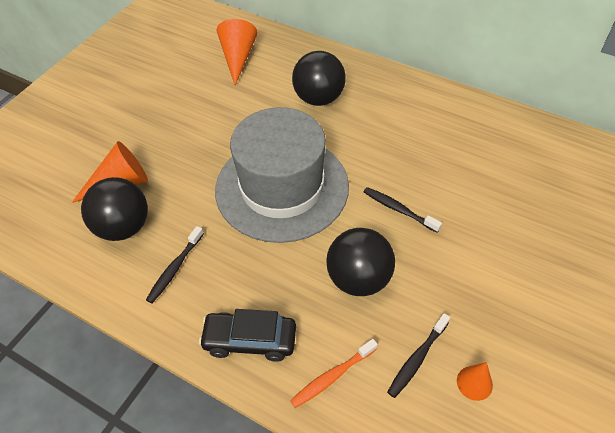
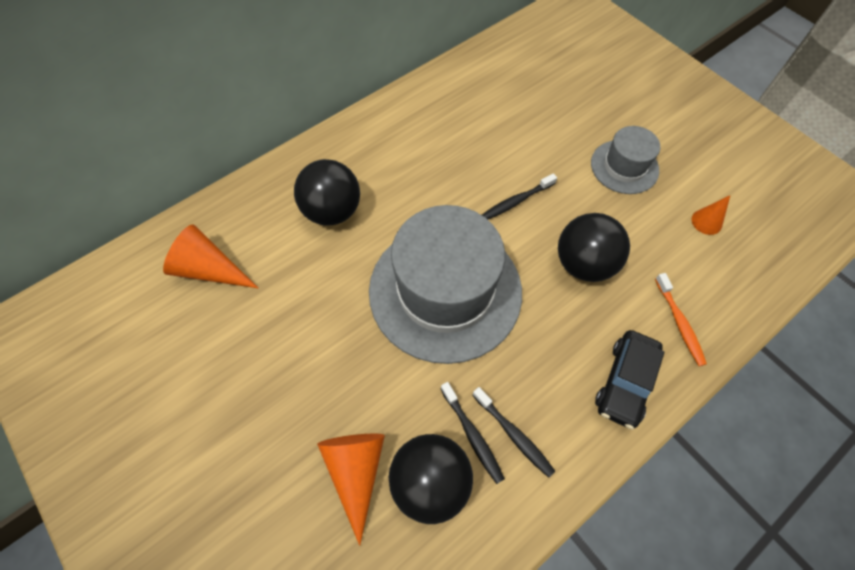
camera: 70 degrees left, 10 degrees up
black toothbrush [387,313,450,398] -> black toothbrush moved to [441,382,505,484]
none -> grey hat [591,126,660,194]

